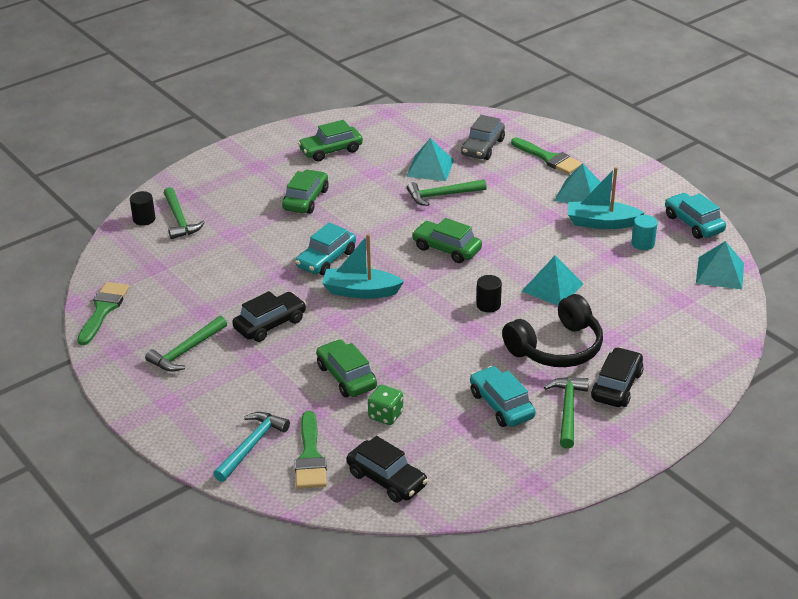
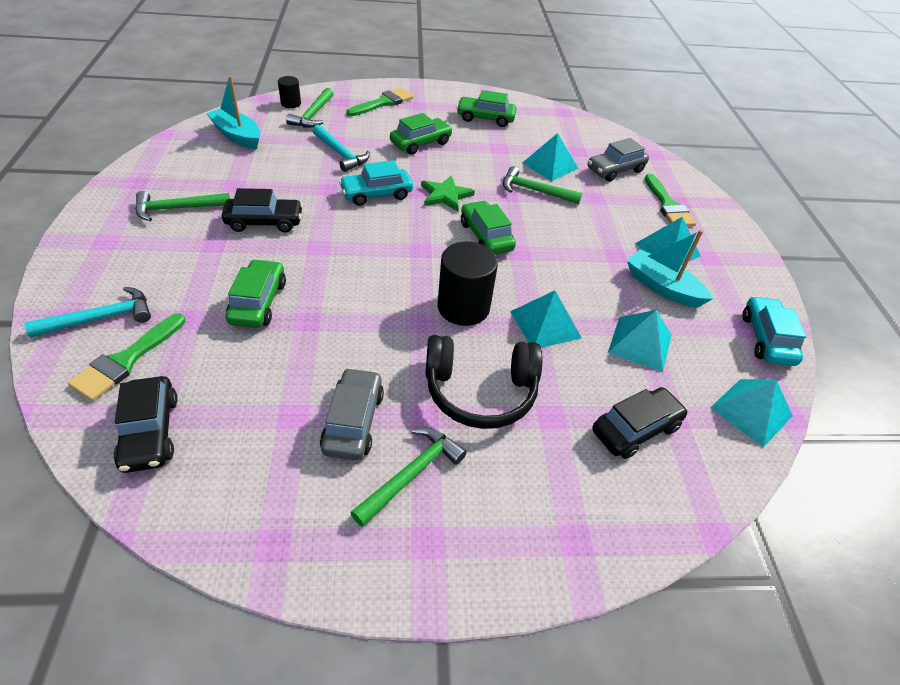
camera: 30 degrees right, 10 degrees up
green brush [77,282,130,345] -> green brush moved to [346,88,414,116]
turquoise boat [322,234,404,299] -> turquoise boat moved to [206,76,260,149]
green dice [368,384,403,425] -> none
turquoise car [470,366,536,427] -> grey car [320,368,384,460]
black cylinder [476,275,502,312] -> black cylinder [437,241,498,326], size x1.88
black car [591,347,644,407] -> black car moved to [592,387,688,459]
turquoise cylinder [632,215,658,250] -> none
none -> turquoise hammer [312,125,370,172]
none -> green star [421,175,475,212]
none -> turquoise pyramid [608,310,672,372]

